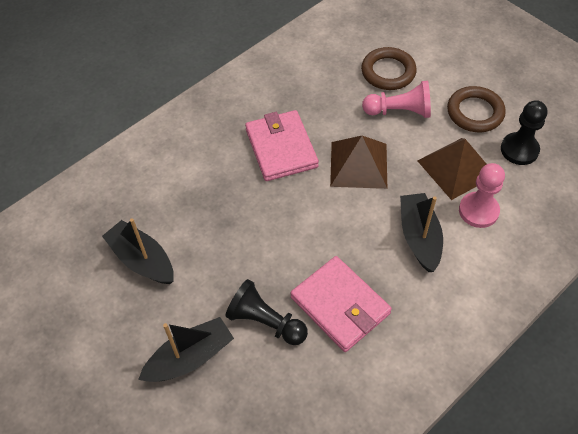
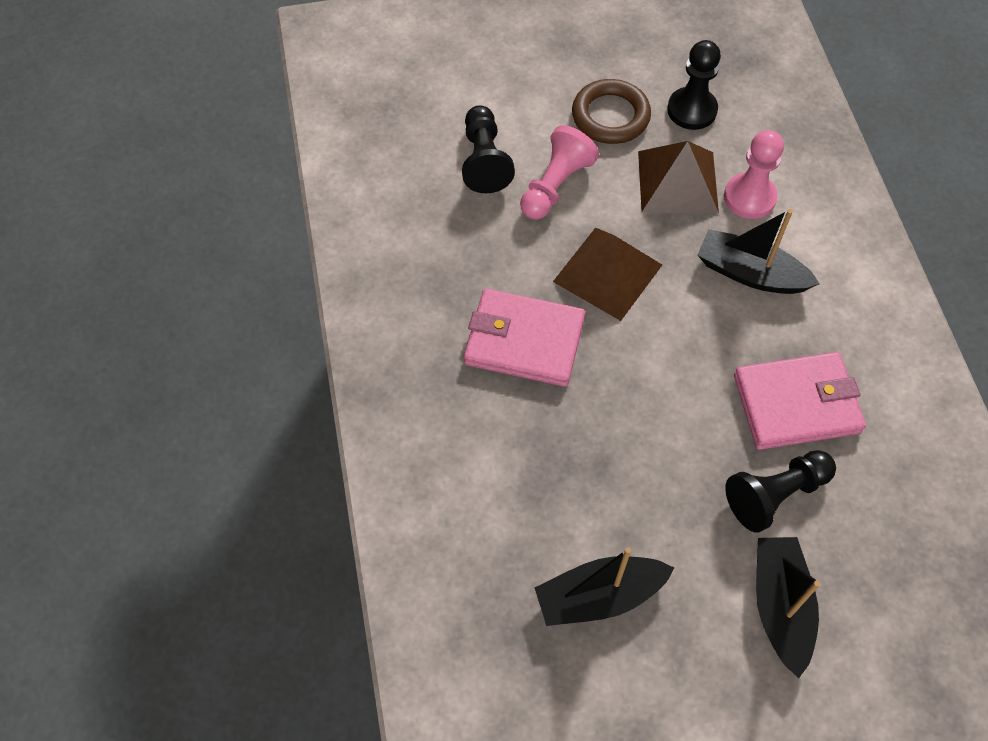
camera: 60 degrees left, 5 degrees up
brown ring [361,47,417,90] -> black pawn [462,105,515,194]

